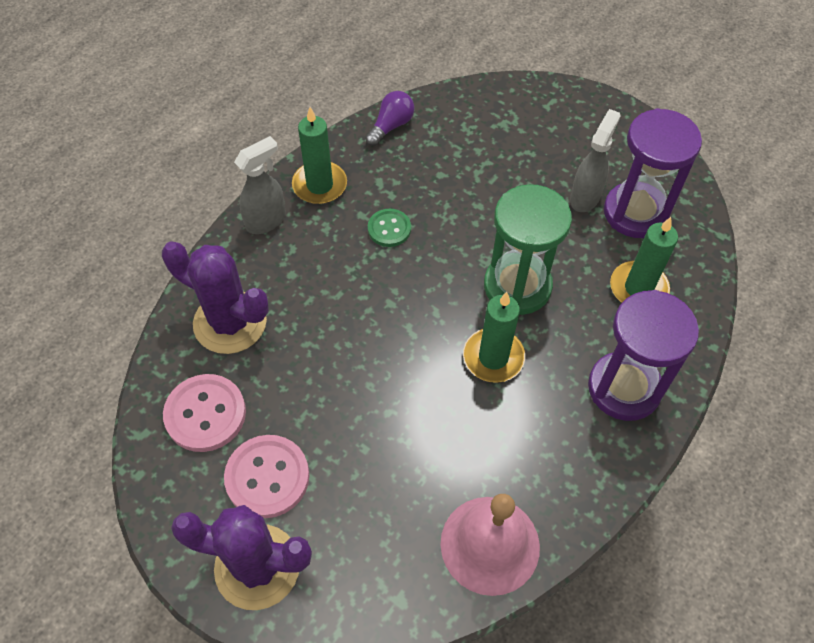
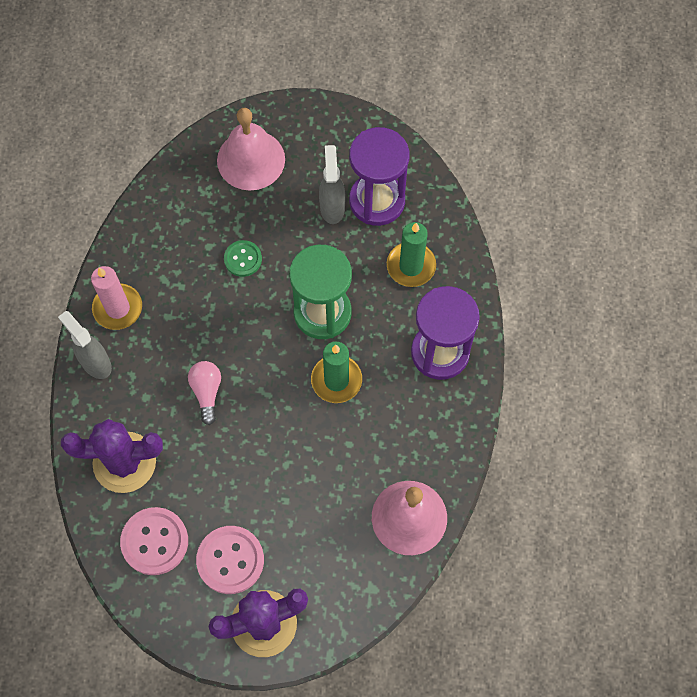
camera: 30 degrees left, 10 degrees up
grey spray bottle [234,136,286,234] -> grey spray bottle turned 60 degrees counterclockwise [58,311,112,379]
green candle [292,107,347,204] -> pink candle [91,266,142,330]
purple light bulb [365,91,414,146] -> none
green button [368,209,411,247] -> green button moved to [224,240,262,277]
none -> pink light bulb [188,361,221,425]
none -> pink bell [217,108,285,190]

